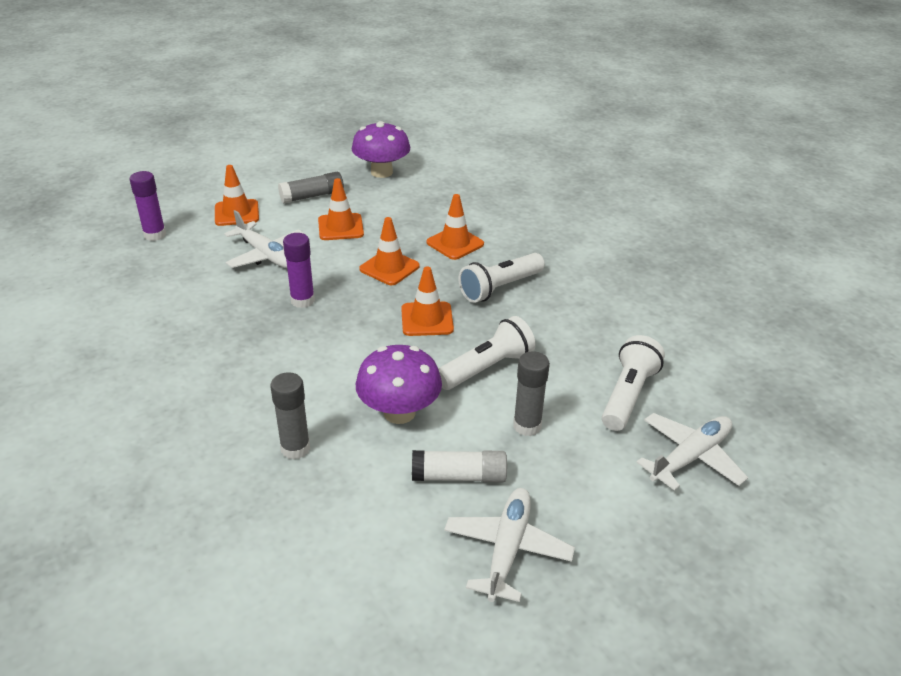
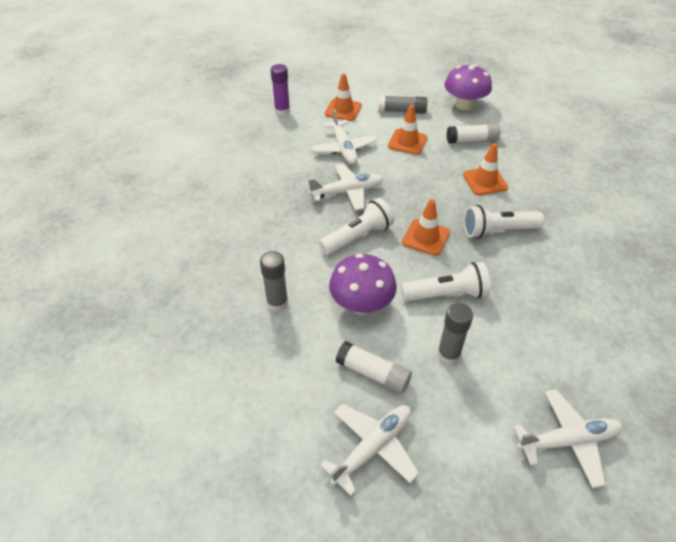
camera: 30 degrees right, 10 degrees up
purple glue stick [283,233,315,308] -> white plane [308,163,383,211]
orange traffic cone [359,217,420,285] -> none
white flashlight [602,335,665,431] -> white flashlight moved to [319,198,394,255]
none -> white glue stick [447,123,501,144]

